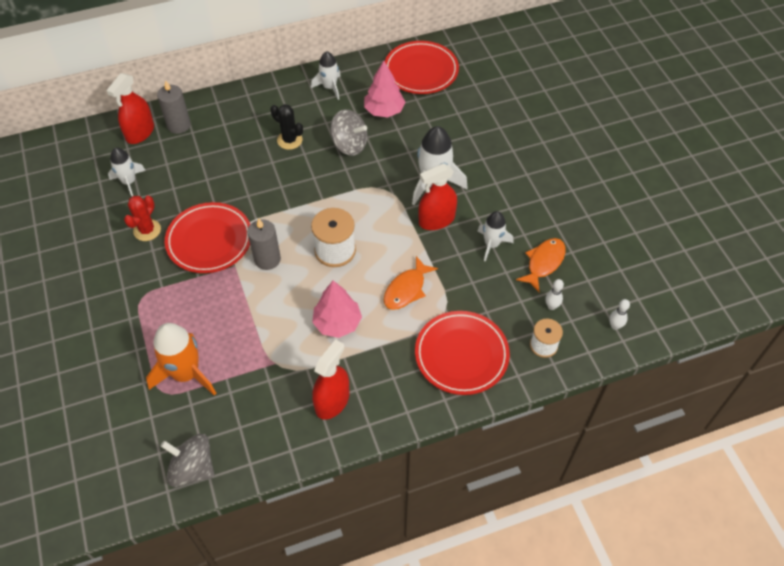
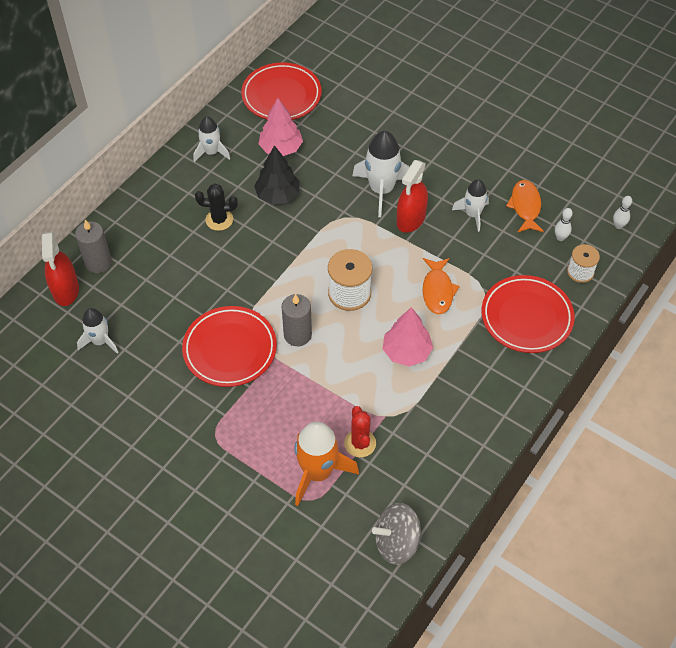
camera: 35 degrees left, 0 degrees up
red cactus [124,196,161,241] -> red cactus moved to [344,406,376,457]
red spray bottle [312,339,349,420] -> none
grey spinning top [330,109,368,156] -> black tree [254,145,300,204]

